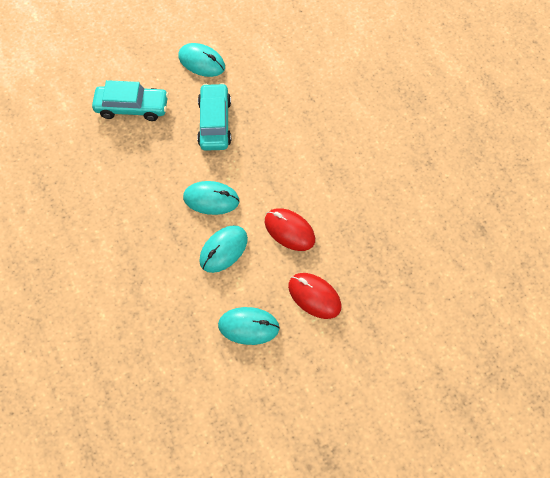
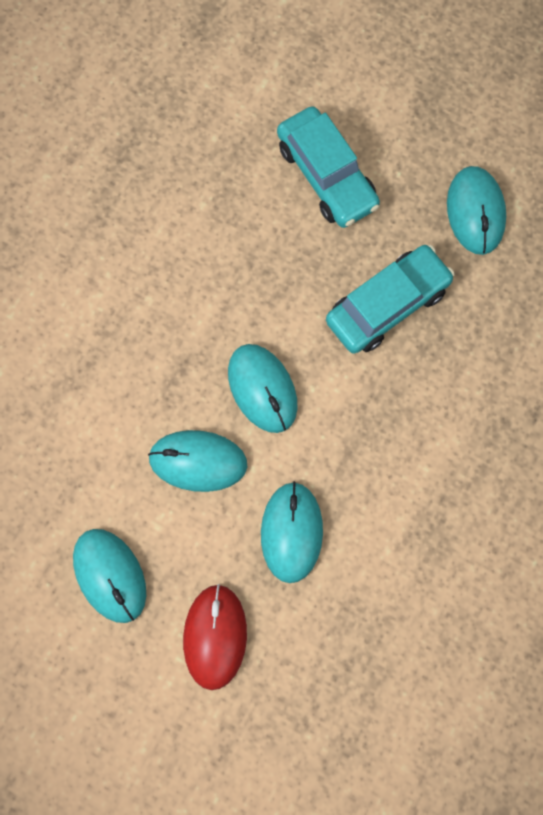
camera: 55 degrees right, 10 degrees up
red mouse [265,208,315,251] -> turquoise mouse [261,481,323,583]

